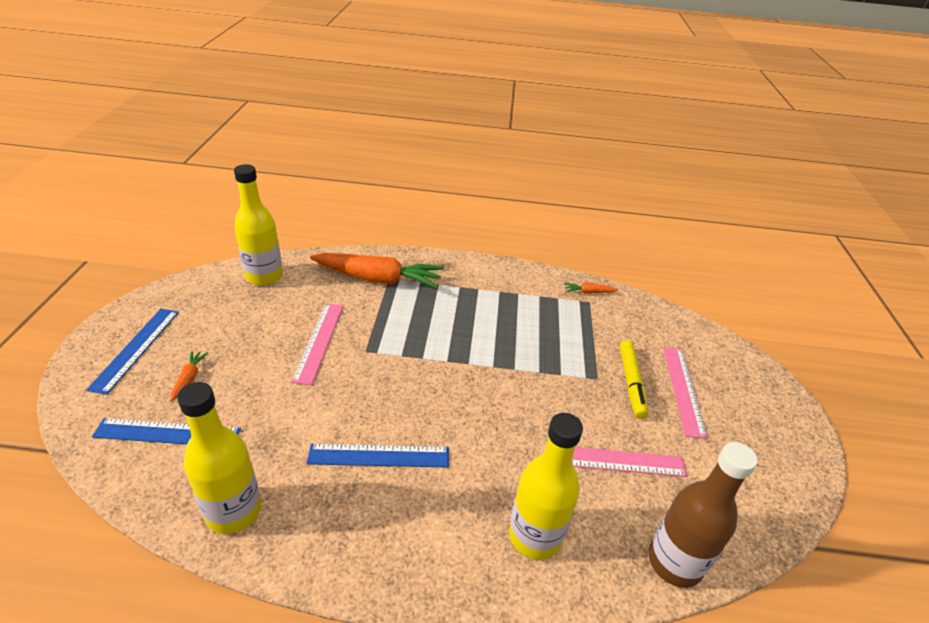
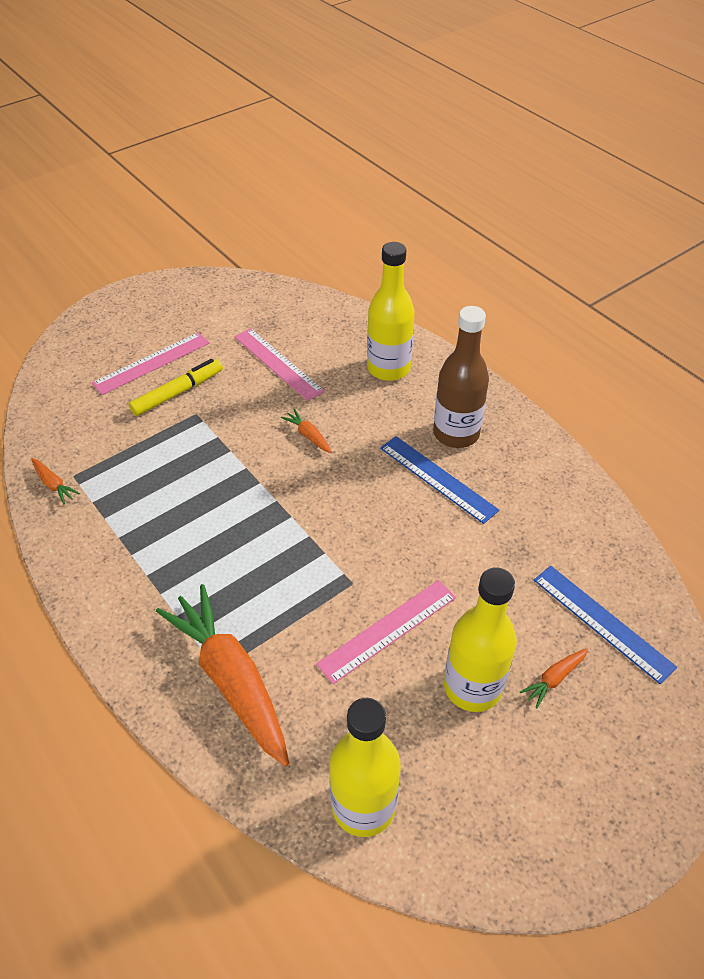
camera: 130 degrees left, 10 degrees up
blue ruler [86,309,179,395] -> none
yellow bottle [177,382,261,534] -> yellow bottle moved to [444,567,517,712]
brown bottle [649,442,758,588] -> brown bottle moved to [433,306,489,448]
none -> orange carrot [281,409,332,453]

